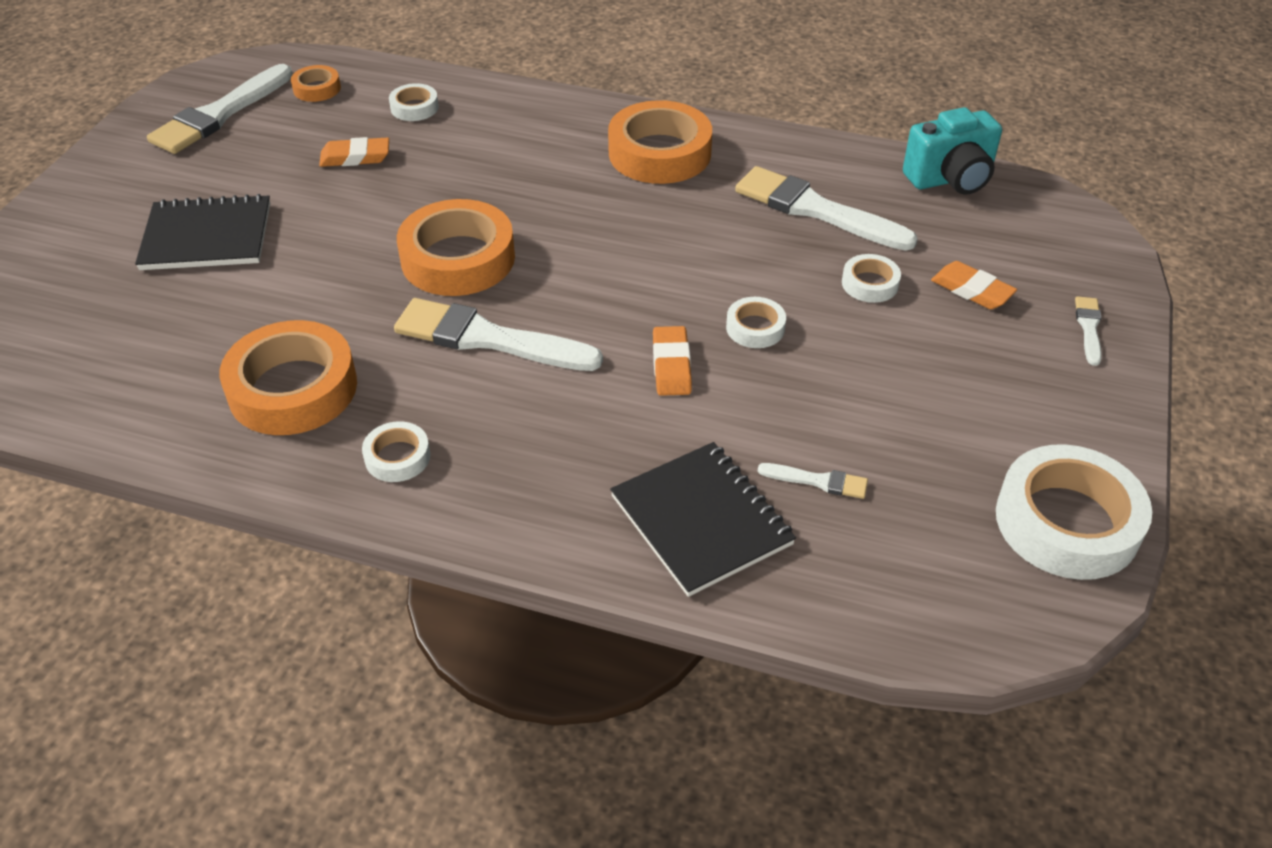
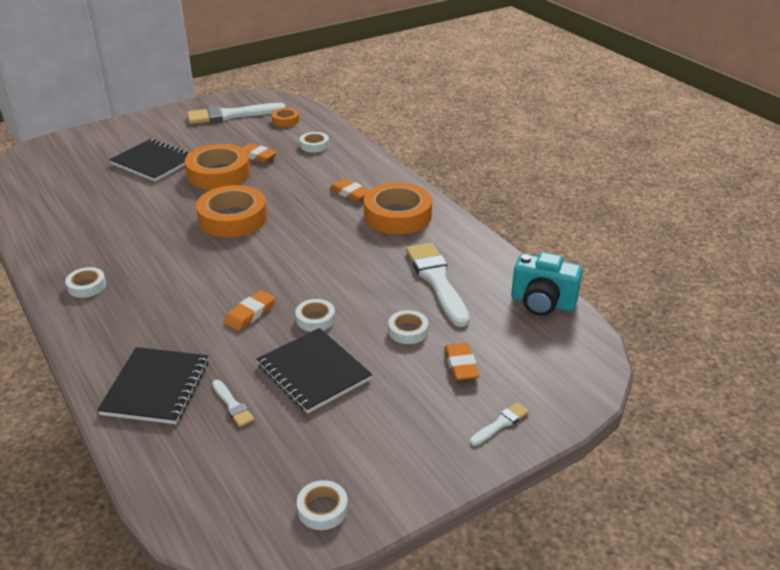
camera: 40 degrees right, 10 degrees down
orange tape [219,320,357,435] -> orange tape moved to [185,144,251,190]
white brush [394,298,603,371] -> none
white tape [996,444,1152,580] -> white tape [297,480,348,530], size x0.49
none -> black notebook [257,328,372,413]
none -> orange eraser [329,178,369,202]

